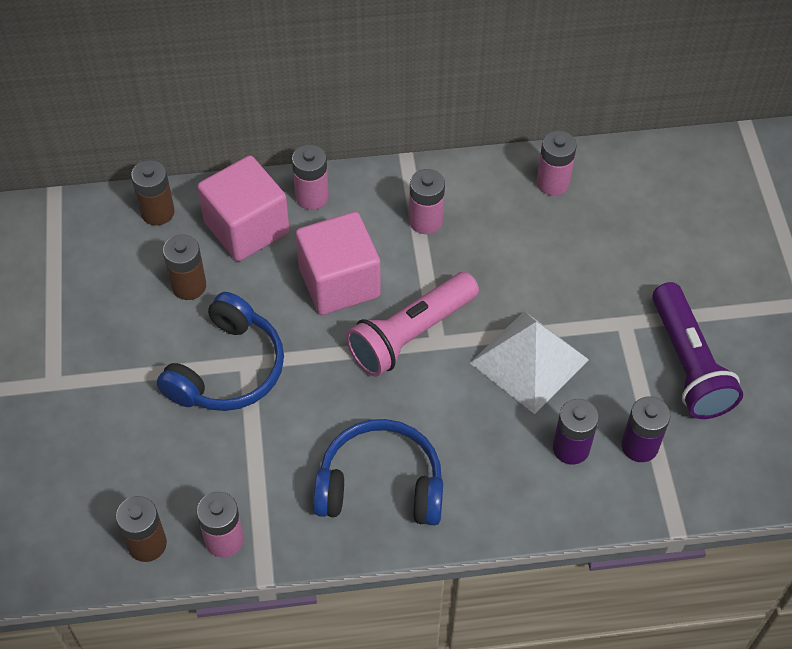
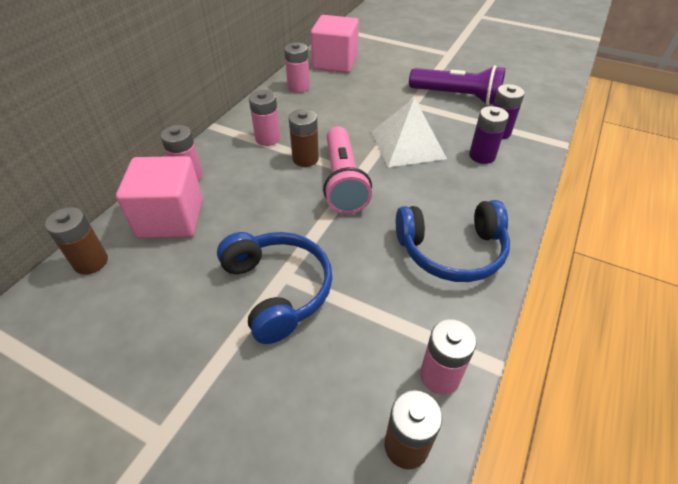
camera: 55 degrees left, 10 degrees down
brown battery [163,234,206,300] -> brown battery moved to [289,109,319,167]
pink cube [296,212,381,315] -> pink cube moved to [311,15,359,73]
blue headphones [313,419,443,525] -> blue headphones turned 135 degrees counterclockwise [396,200,510,282]

